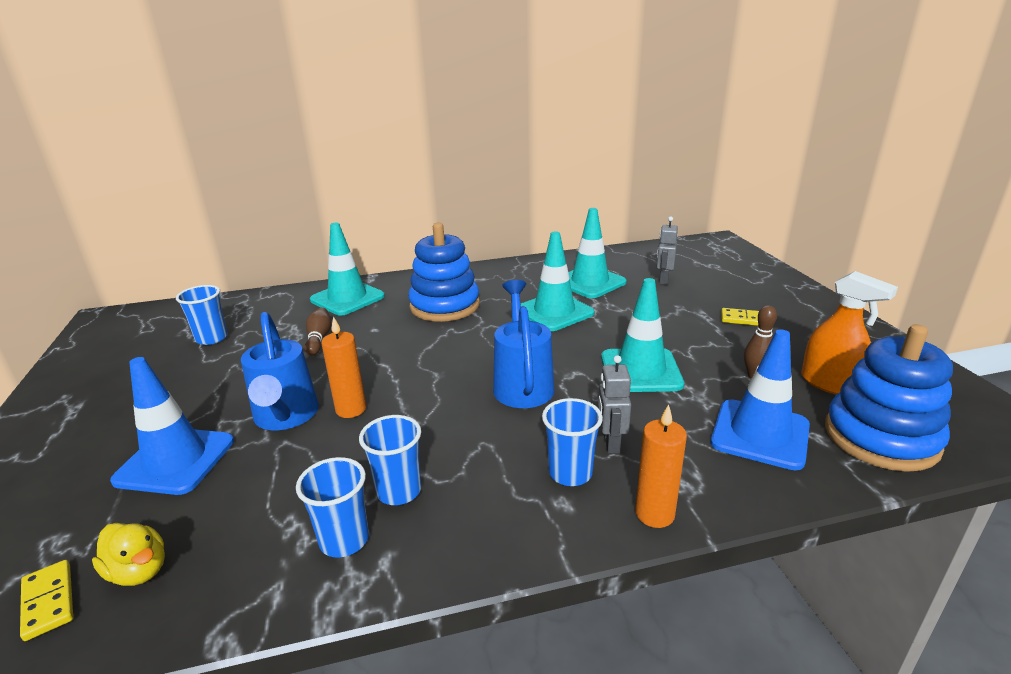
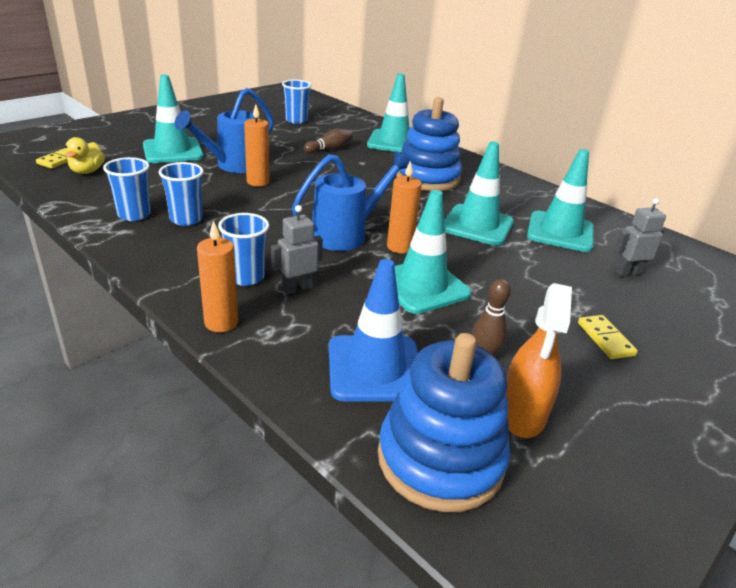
camera: 55 degrees right, 5 degrees up
blue traffic cone [110,357,234,495] -> turquoise traffic cone [143,75,204,163]
none -> orange candle [387,160,422,253]

